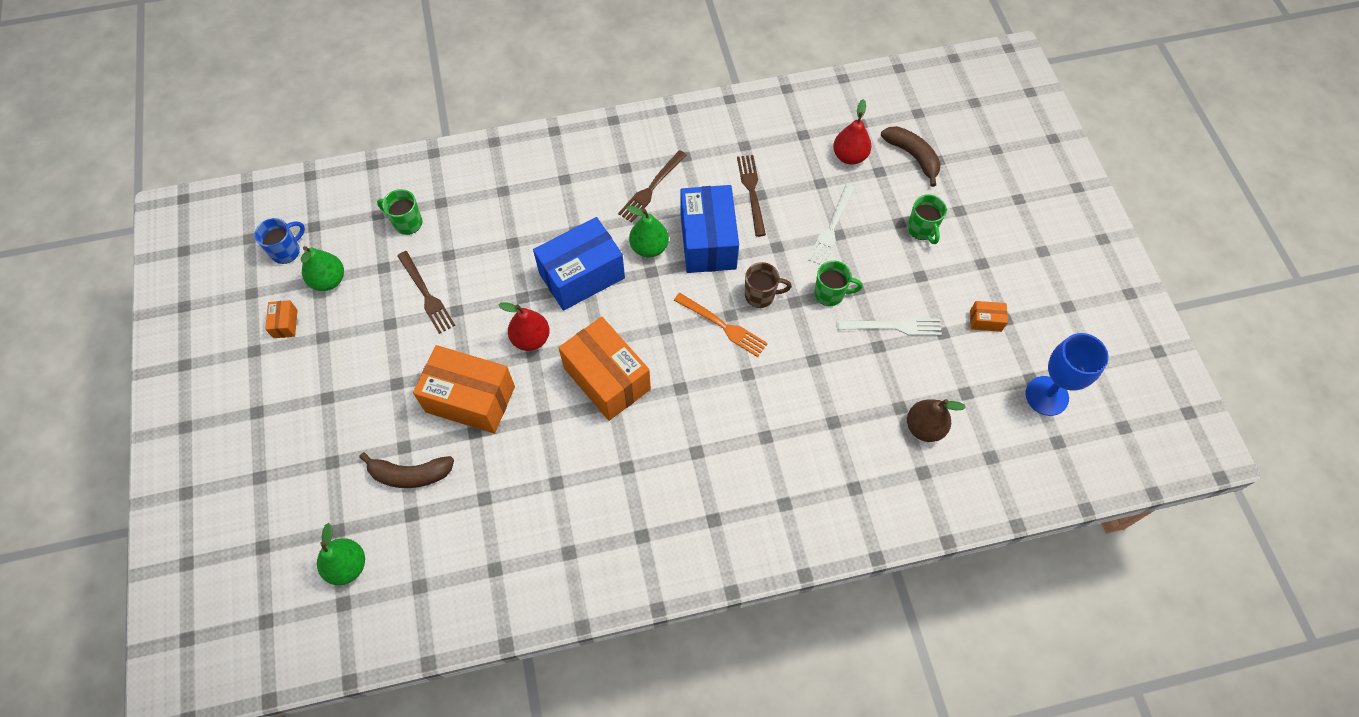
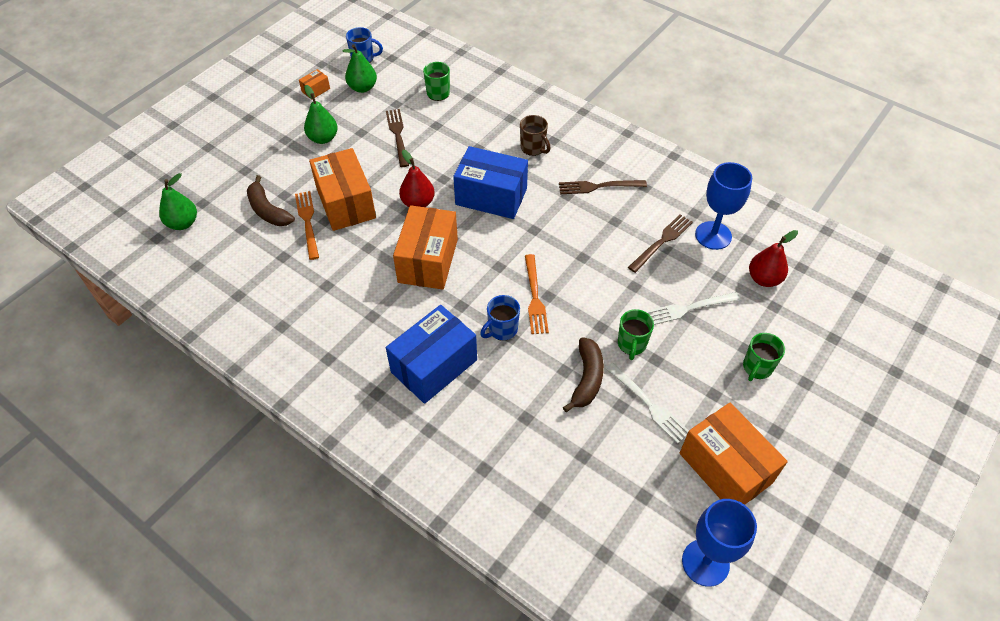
camera: 50 degrees right, 10 degrees down
brown fork [397,251,455,334] -> brown fork turned 150 degrees clockwise [386,109,409,167]
green pear [626,206,669,257] -> green pear moved to [304,85,338,144]
blue box [681,185,739,273] -> blue box moved to [386,305,477,404]
brown mug [745,262,792,308] -> brown mug moved to [520,115,551,156]
green mug [814,261,862,306] -> green mug turned 45 degrees clockwise [618,309,654,360]
brown banana [881,126,941,187] -> brown banana moved to [563,337,604,412]
brown pear [907,399,966,442] -> none
orange box [970,301,1008,332] -> orange box [680,403,788,505], size x2.37
none -> orange fork [295,191,319,260]
none -> blue mug [480,295,520,341]
none -> blue goblet [695,162,752,250]

